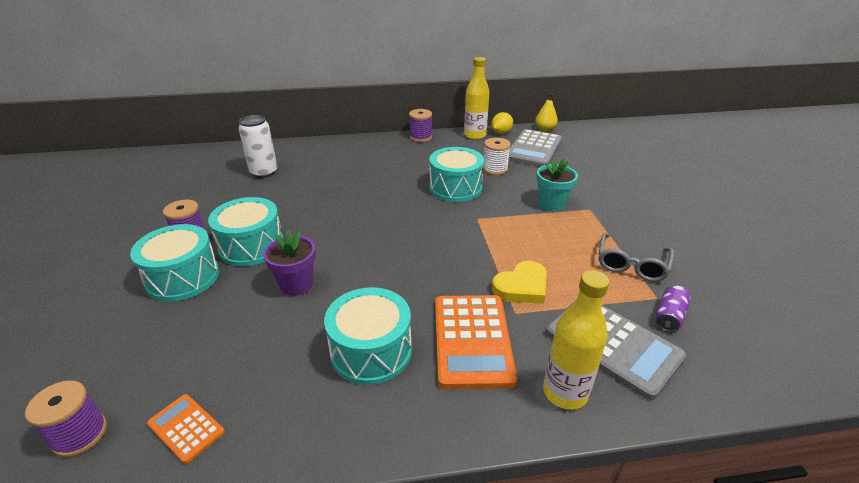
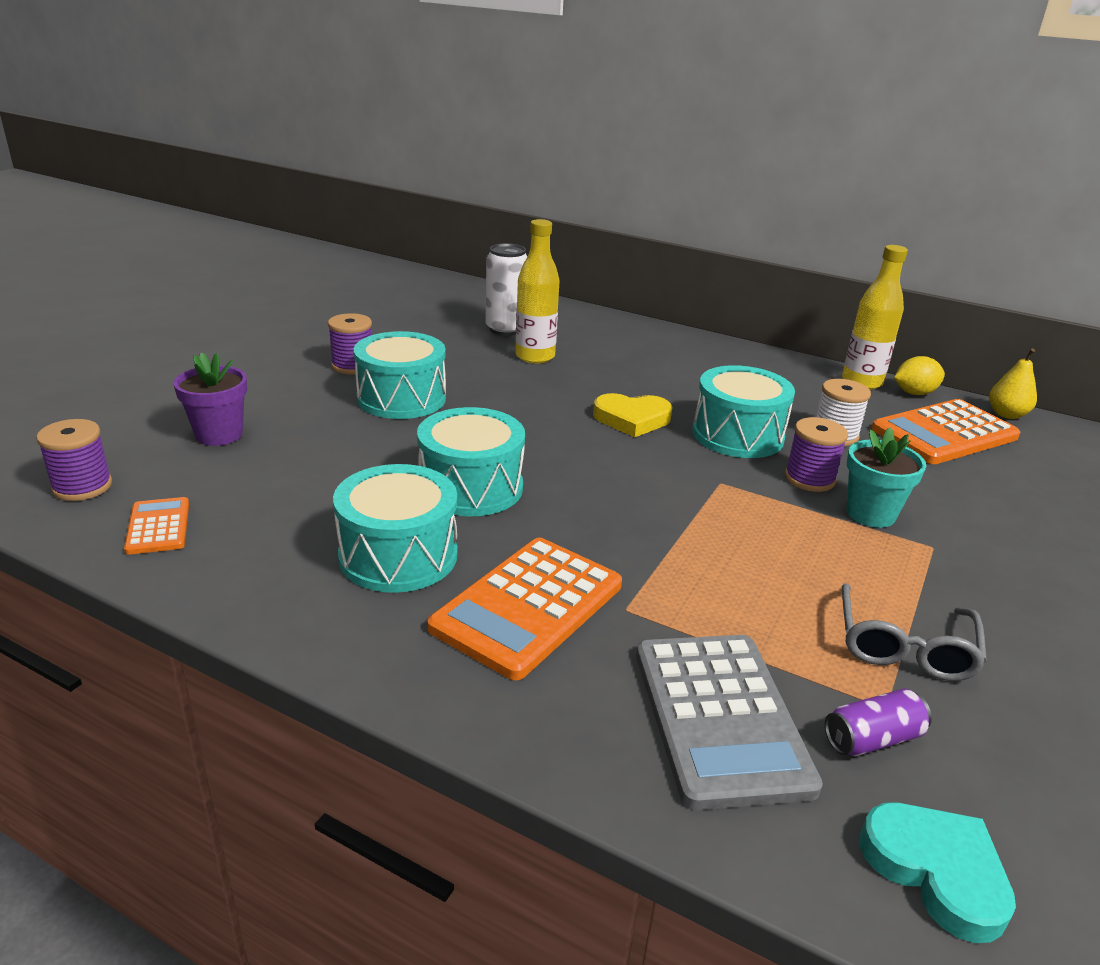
camera: 35 degrees right, 5 degrees down
turquoise drum [130,224,219,302] -> turquoise drum moved to [417,407,525,516]
purple flower pot [263,231,316,296] -> purple flower pot moved to [173,352,247,446]
purple spool [409,109,432,142] -> purple spool moved to [785,417,848,492]
yellow heart [492,261,547,304] -> yellow heart moved to [593,393,673,437]
grey calculator [508,129,562,167] -> orange calculator [871,399,1020,464]
yellow bottle [543,270,609,410] -> yellow bottle moved to [515,219,560,364]
grey glasses [599,232,674,282] -> grey glasses turned 45 degrees counterclockwise [842,583,987,681]
none -> turquoise heart [860,802,1016,943]

